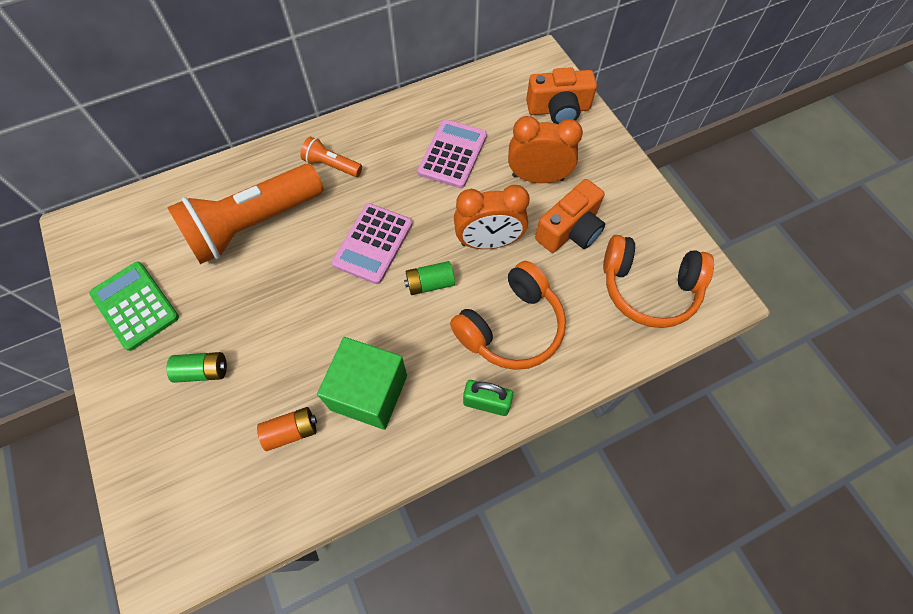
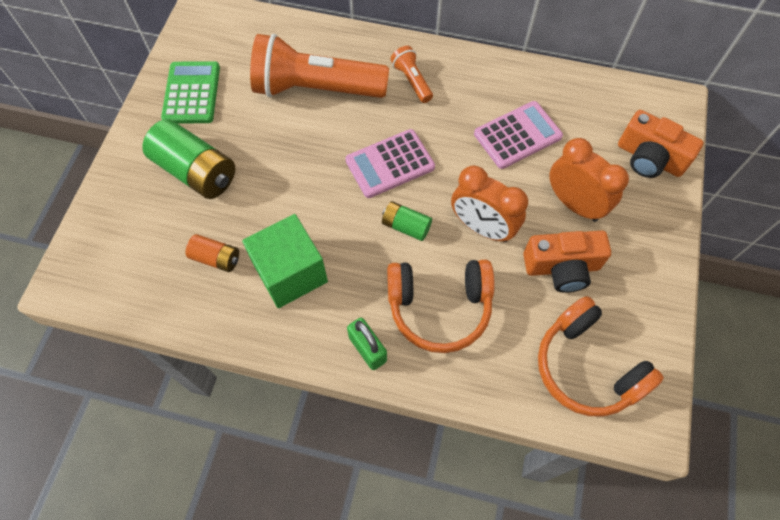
camera: 40 degrees right, 0 degrees up
green battery [166,352,227,383] -> green battery [142,119,235,199], size x1.88

